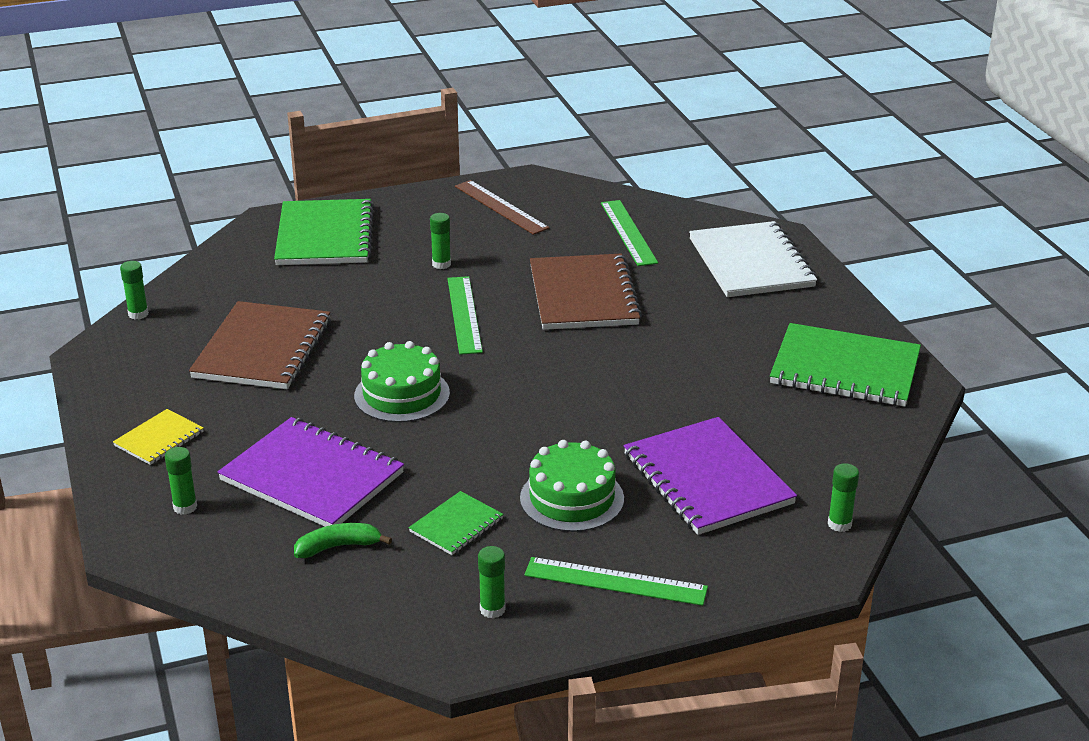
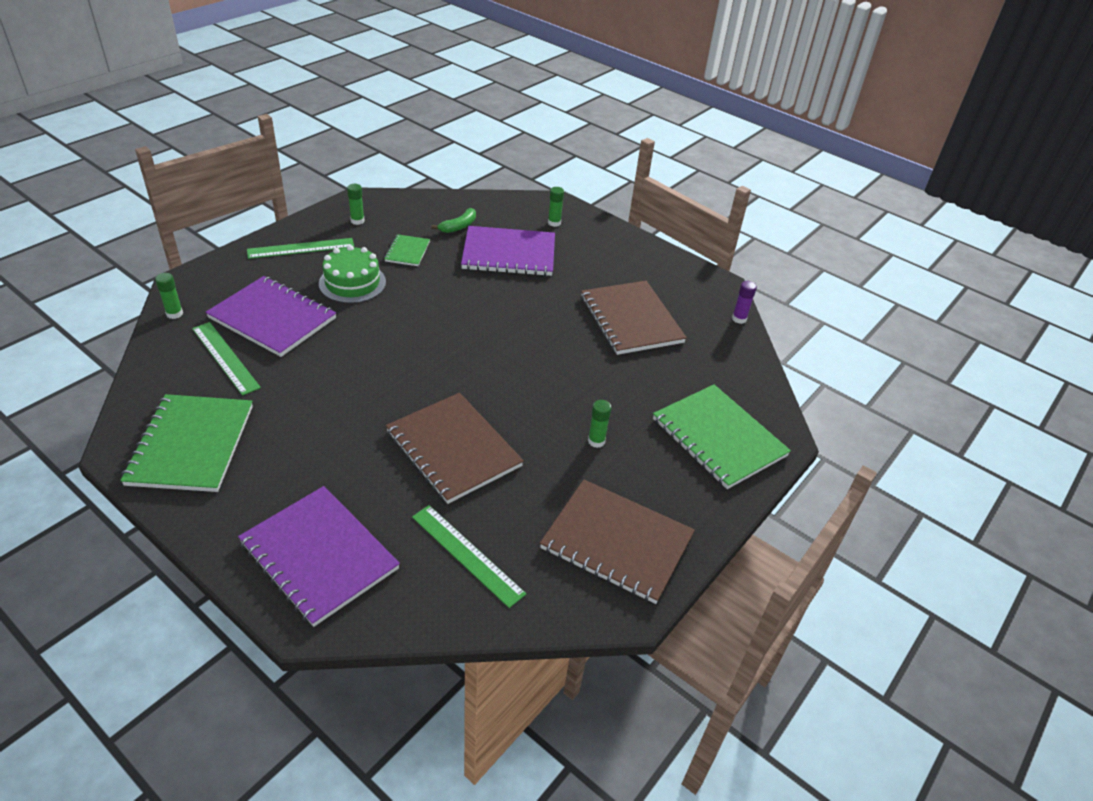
camera: 145 degrees right, 10 degrees up
yellow notebook [113,409,204,465] -> none
green glue stick [120,261,149,320] -> purple glue stick [732,281,757,324]
green cake [354,341,450,423] -> none
green ruler [447,276,483,355] -> green ruler moved to [192,322,261,396]
brown ruler [455,180,549,235] -> brown notebook [540,479,695,604]
white notebook [689,221,817,297] -> purple notebook [238,486,400,627]
green notebook [770,323,921,407] -> green notebook turned 75 degrees counterclockwise [120,394,253,492]

